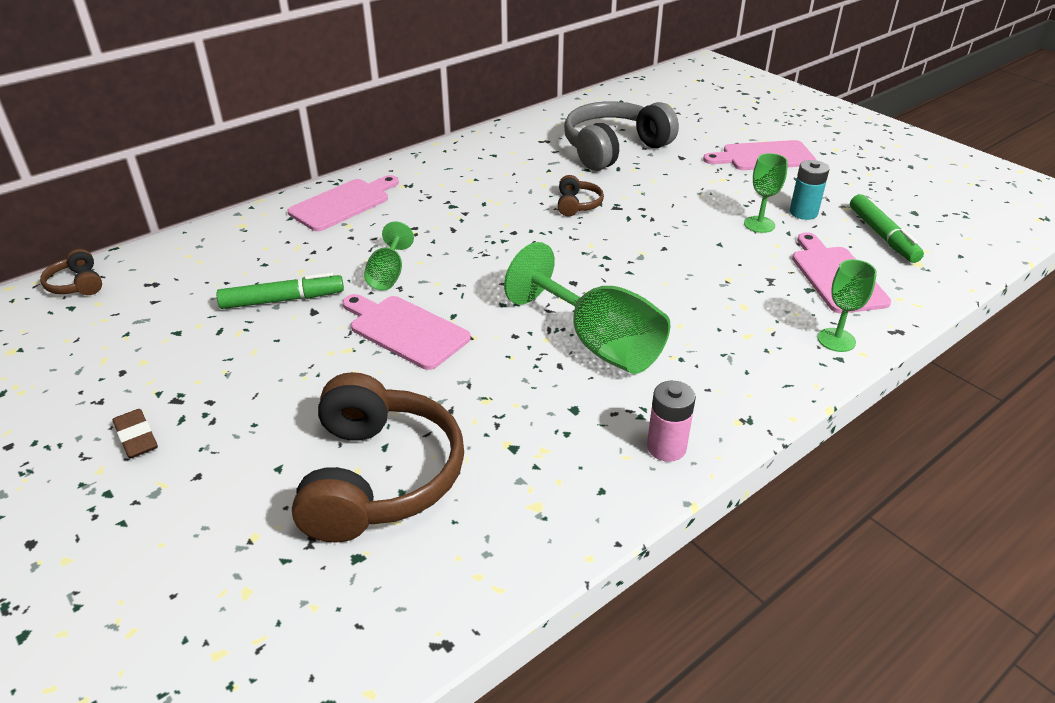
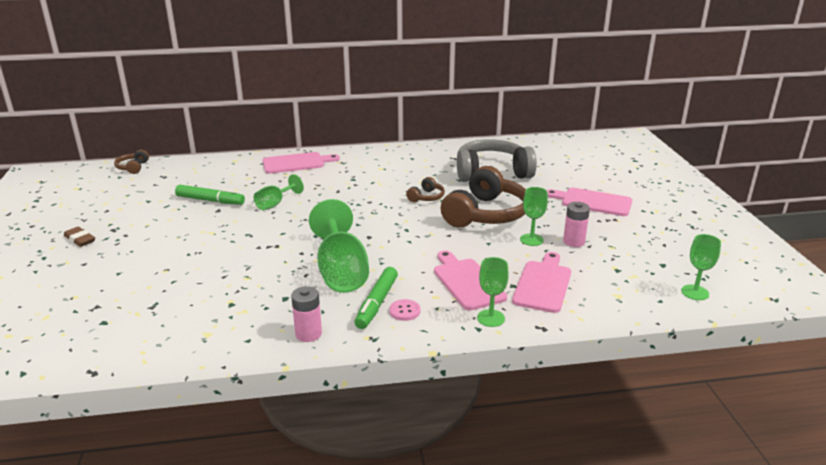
camera: 30 degrees right, 10 degrees down
brown eraser [113,409,158,459] -> brown eraser turned 45 degrees counterclockwise [64,226,95,247]
brown headphones [292,372,464,543] -> brown headphones moved to [441,166,526,227]
pink cutting board [342,294,471,370] -> pink cutting board moved to [434,250,507,310]
turquoise battery [790,160,829,220] -> pink battery [563,202,590,247]
green marker [850,194,924,263] -> green marker moved to [354,267,398,329]
none -> pink button [389,299,420,321]
none -> green goblet [681,234,721,300]

